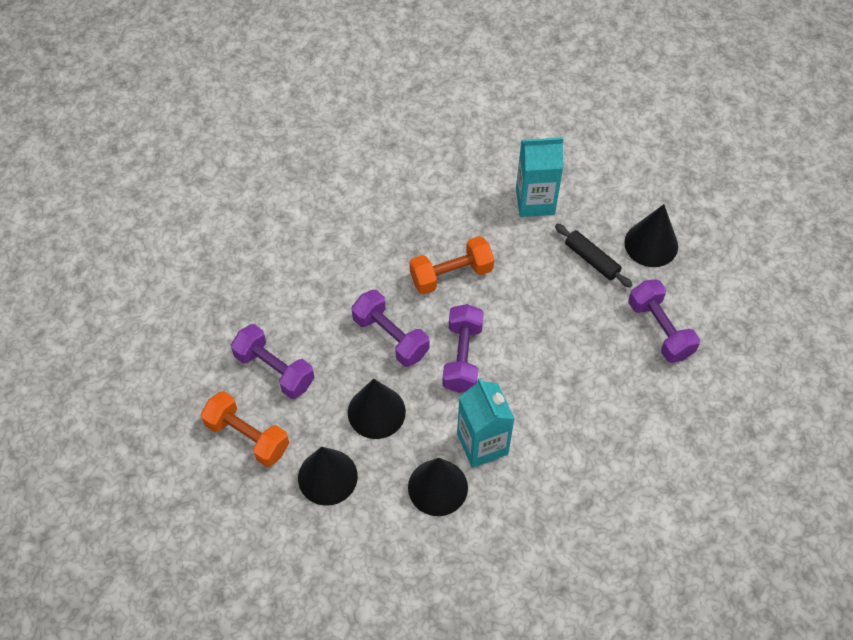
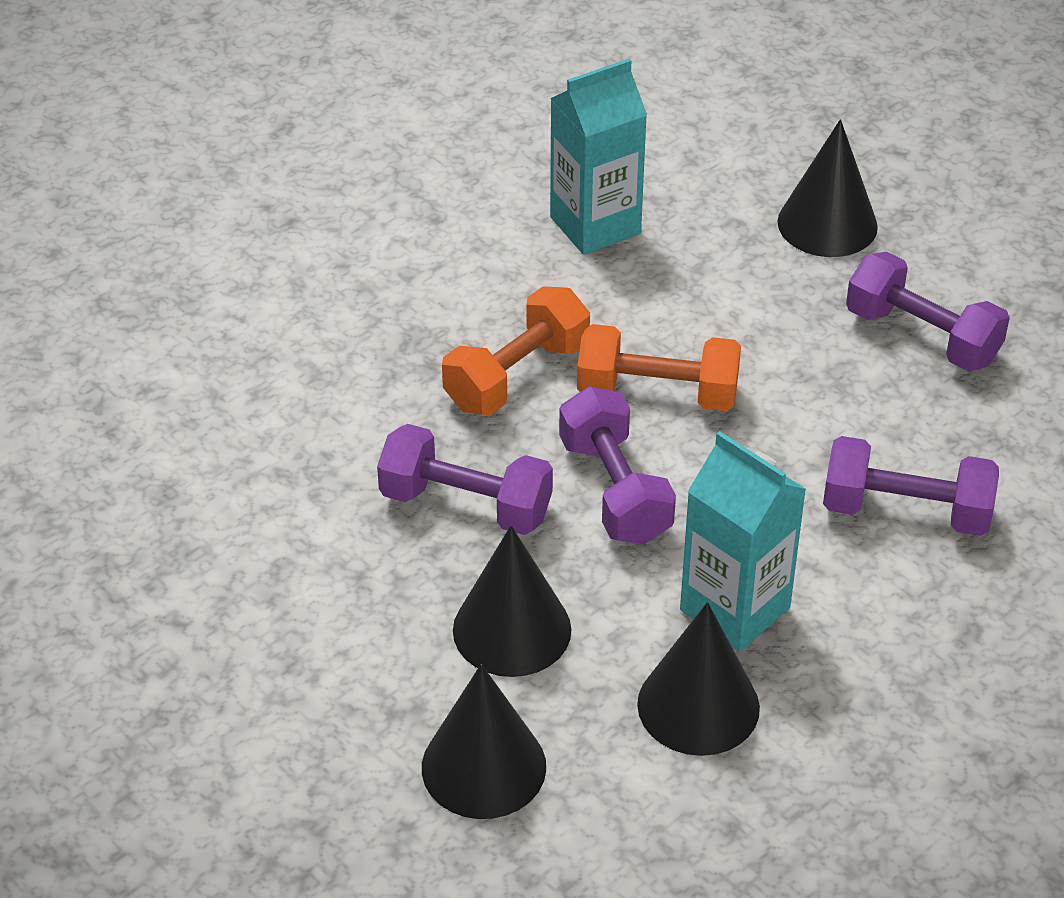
camera: 25 degrees left, 15 degrees down
orange dumbbell [201,391,289,467] -> orange dumbbell moved to [577,324,741,411]
purple dumbbell [231,324,315,399] -> purple dumbbell moved to [823,436,999,536]
black rolling pin [555,224,632,288] -> none

